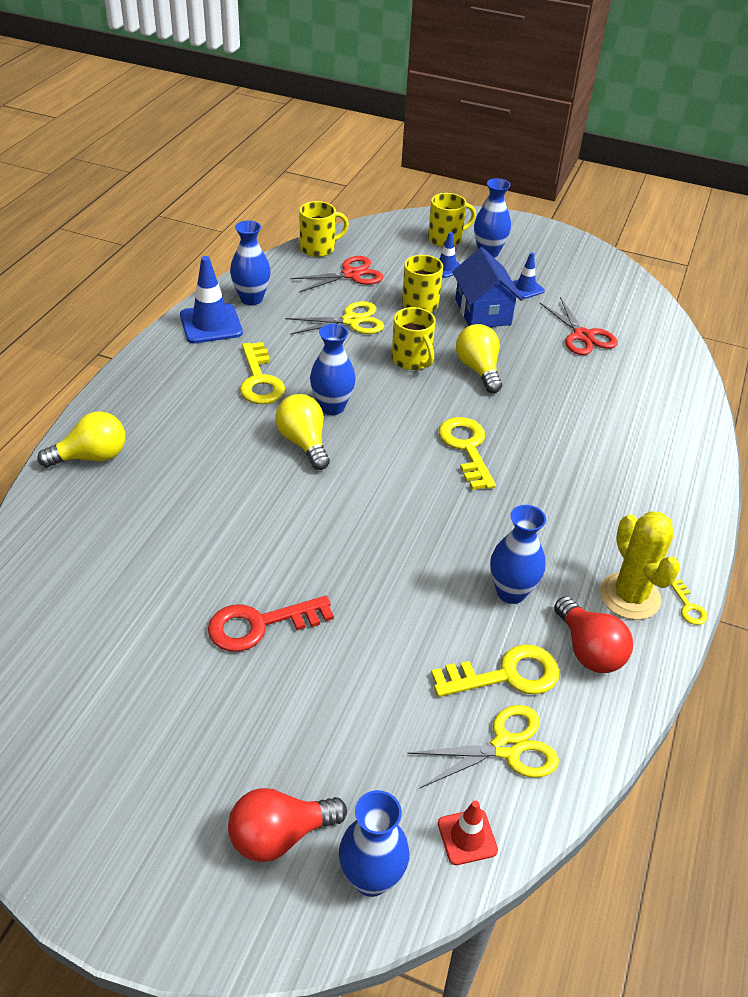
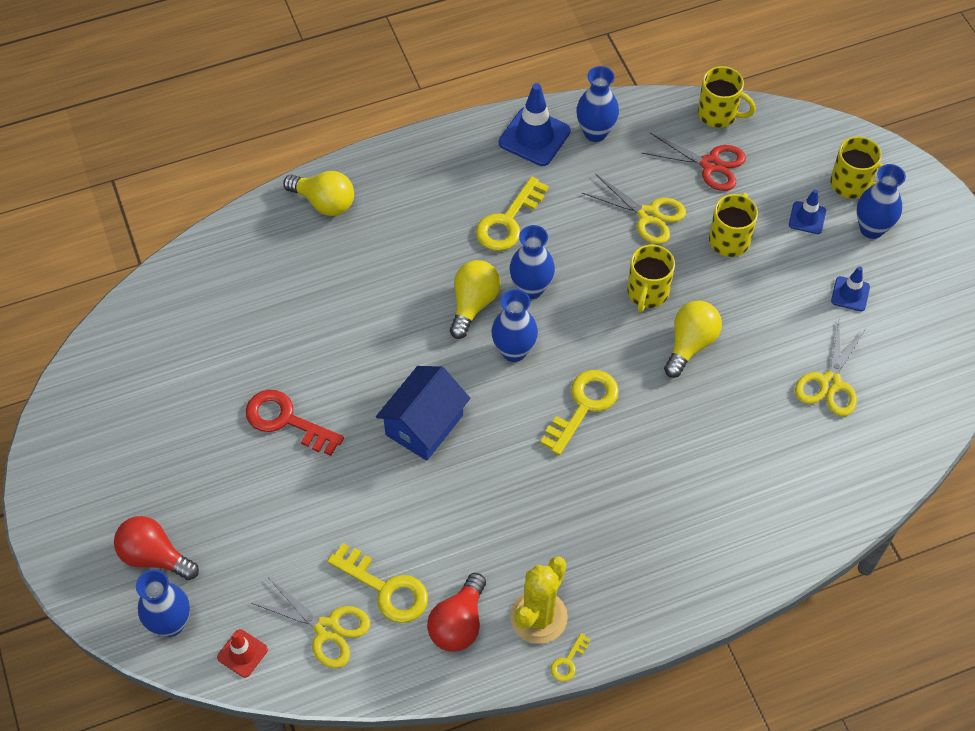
camera: 50 degrees right, 15 degrees up
blue house [452,247,523,327] -> blue house moved to [376,366,470,461]
blue vase [490,505,546,604] -> blue vase moved to [491,289,538,362]
red scissors [540,297,618,355] -> yellow scissors [795,323,866,416]

